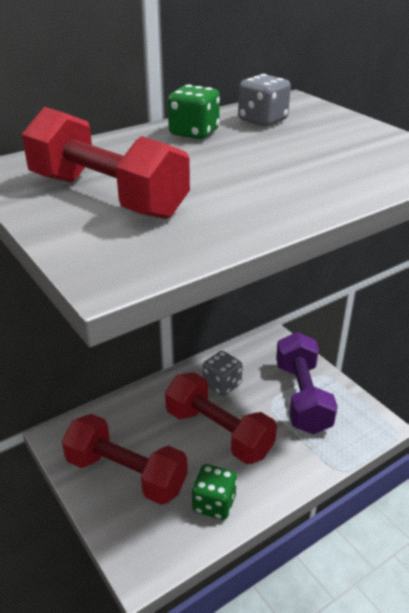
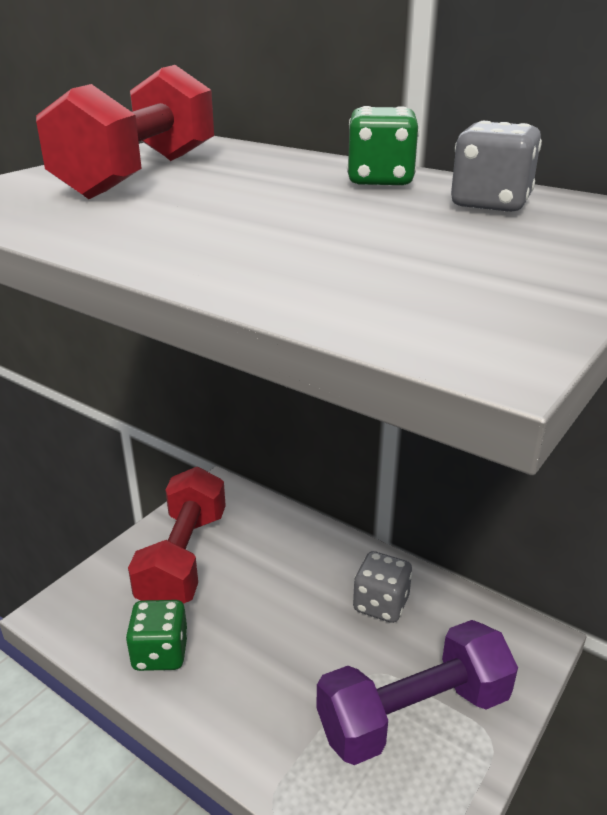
camera: 70 degrees right, 5 degrees down
red dumbbell [165,372,277,464] -> none

